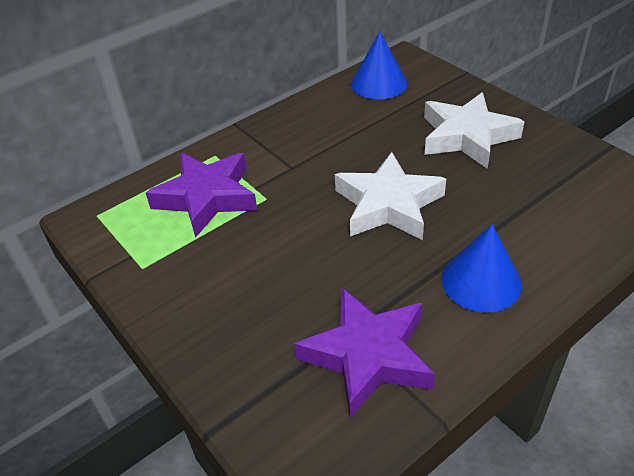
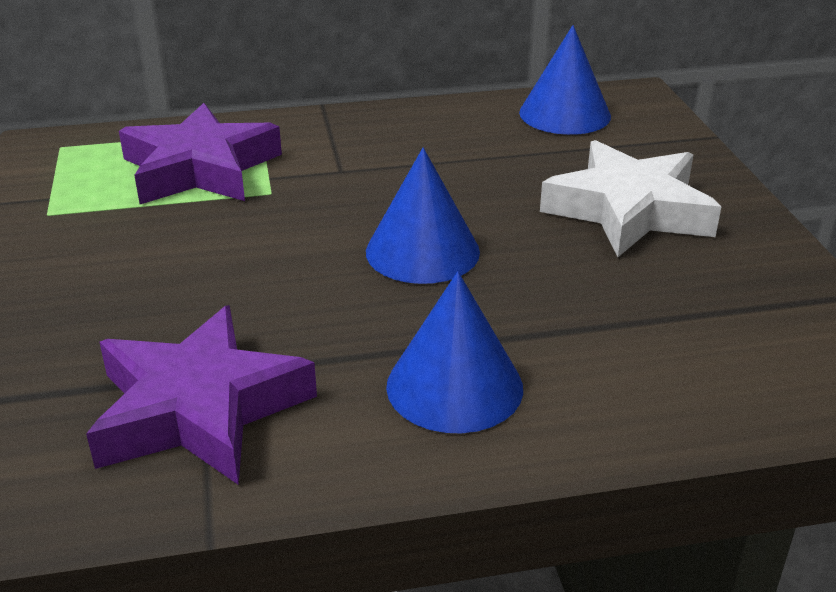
camera: 25 degrees right, 10 degrees down
white star [335,152,446,240] -> blue cone [366,148,480,284]

